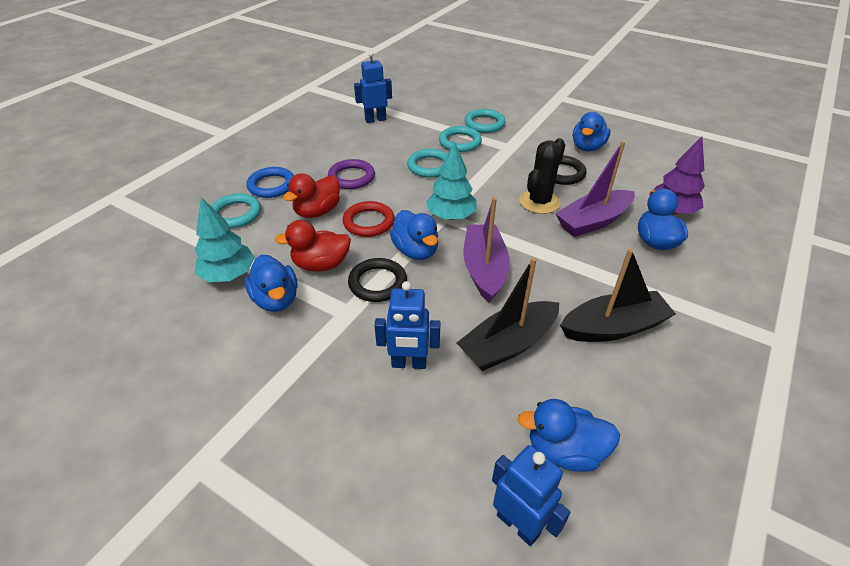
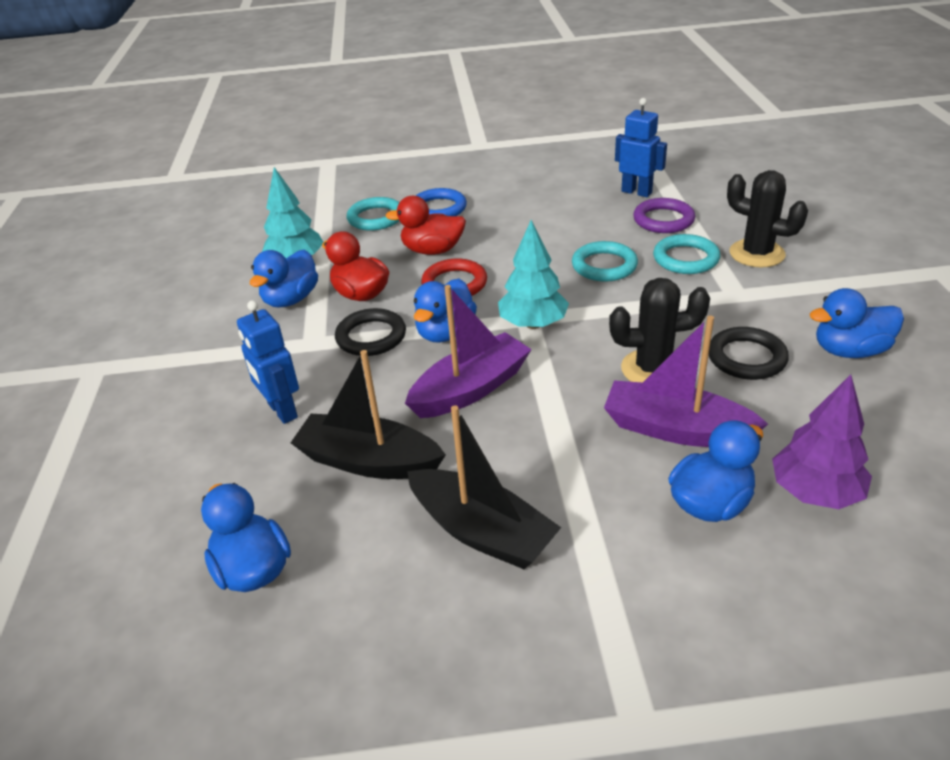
camera: 55 degrees right, 5 degrees down
purple ring [328,159,375,189] -> purple ring moved to [633,198,695,233]
turquoise ring [464,109,505,133] -> black cactus [727,170,808,267]
blue robot [492,445,570,546] -> none

